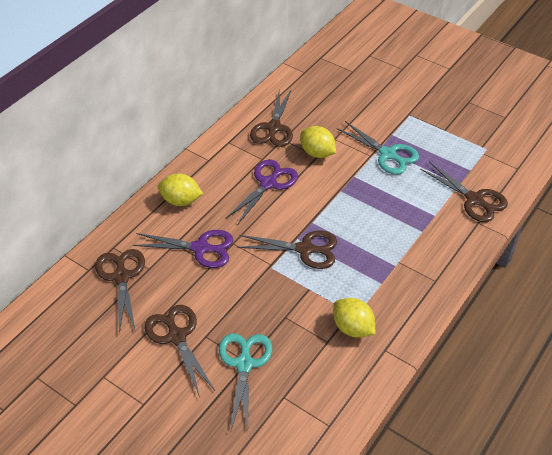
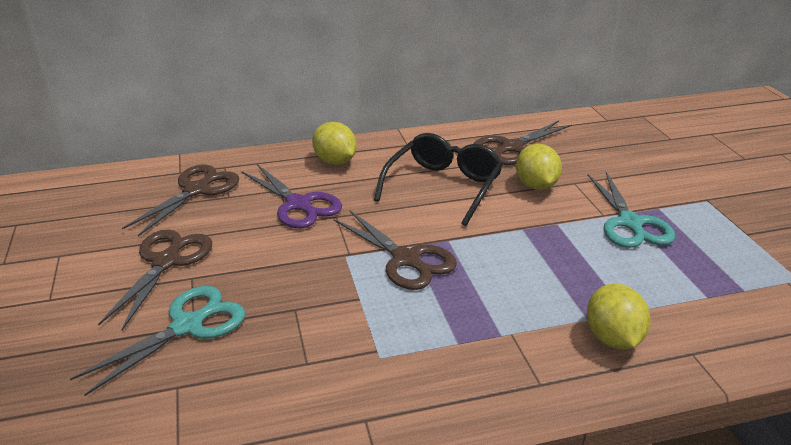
camera: 40 degrees right, 15 degrees down
purple scissors [225,159,298,225] -> black glasses [374,133,503,226]
yellow lemon [333,298,375,338] -> yellow lemon moved to [587,284,650,349]
brown scissors [420,161,508,222] -> none

